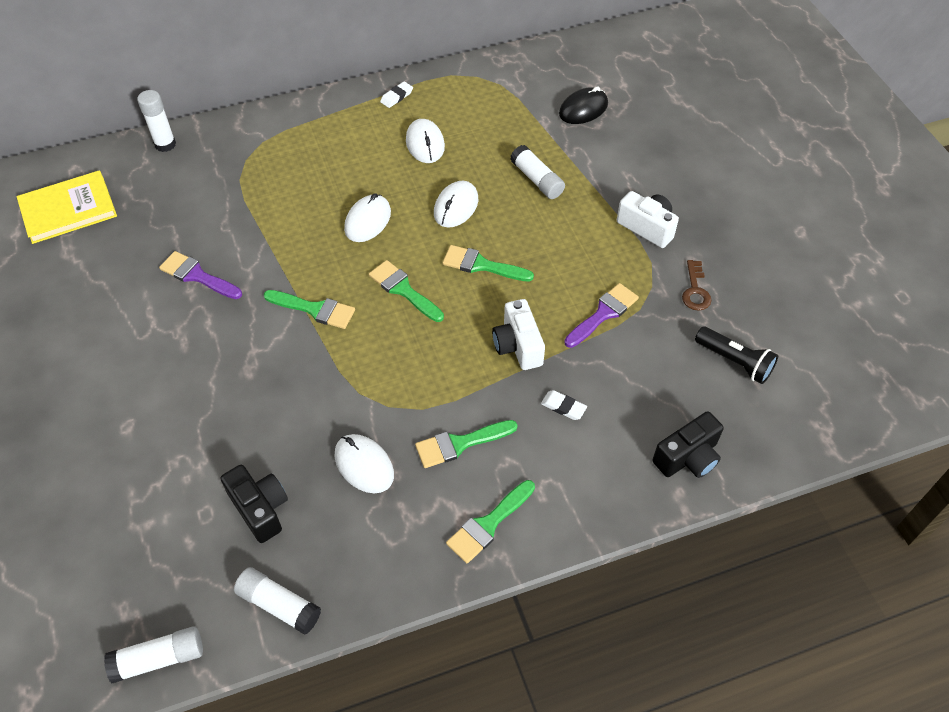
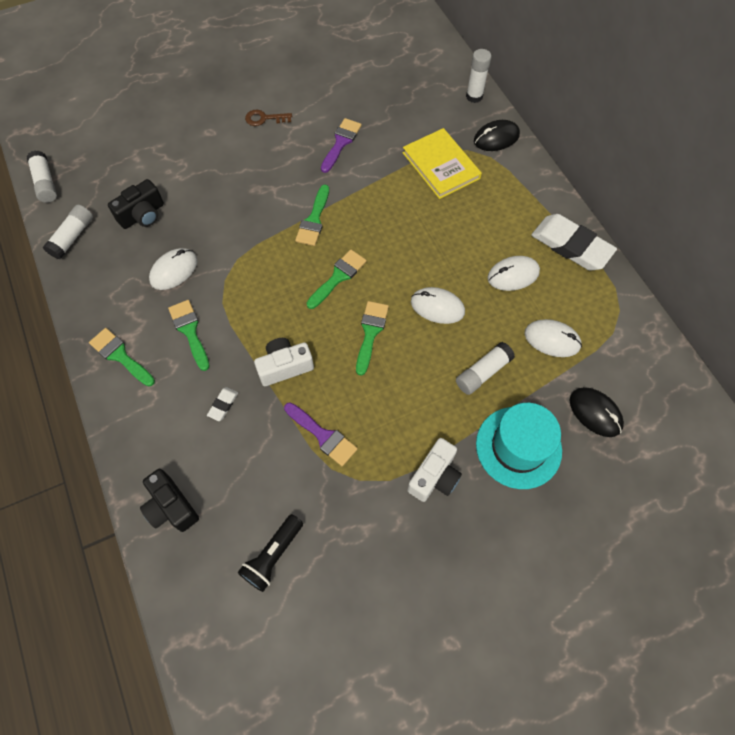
camera: 85 degrees right, 10 degrees up
yellow book [17,170,117,244] -> yellow book moved to [403,128,482,199]
white mouse [344,193,391,242] -> white mouse moved to [525,319,582,357]
white eraser [380,81,413,108] -> white eraser [531,214,617,271], size x2.39
brown key [682,260,712,311] -> brown key moved to [245,110,292,126]
none -> black mouse [474,120,520,151]
none -> turquoise hat [476,403,562,489]

